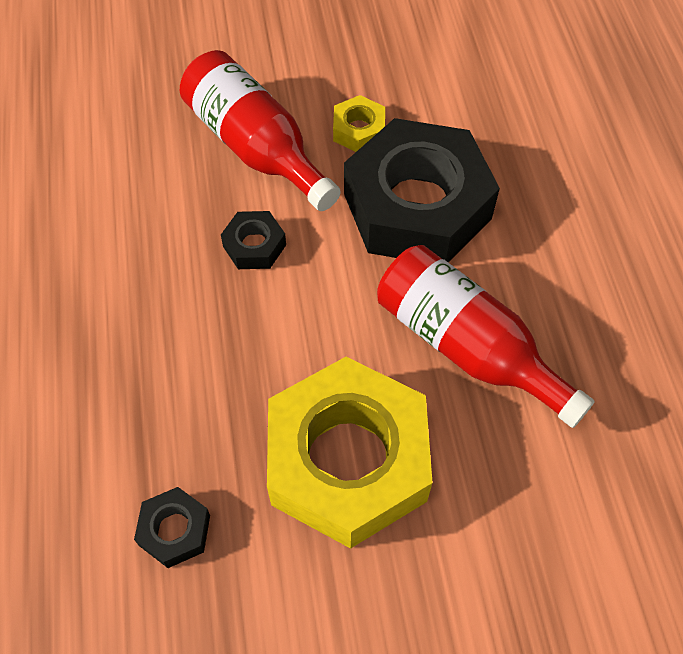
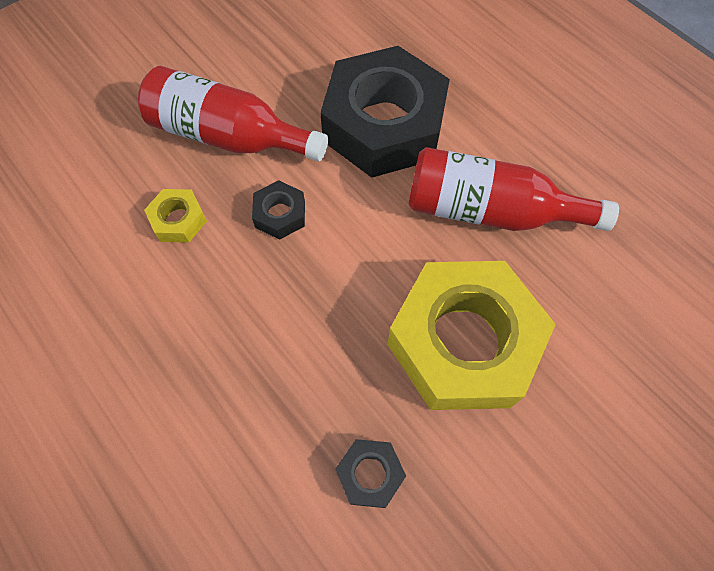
camera: 30 degrees left, 5 degrees up
yellow nut [333,95,385,152] -> yellow nut moved to [144,189,207,243]

